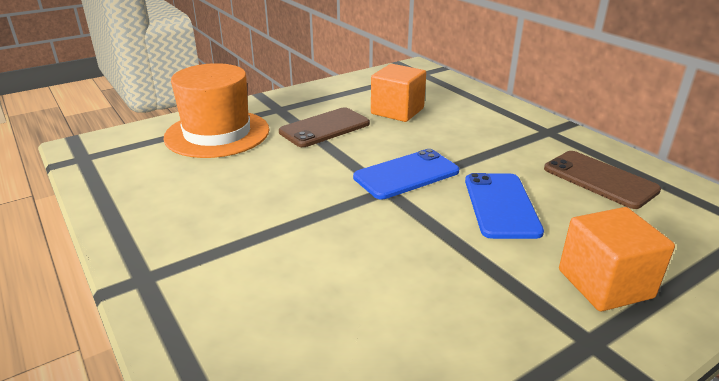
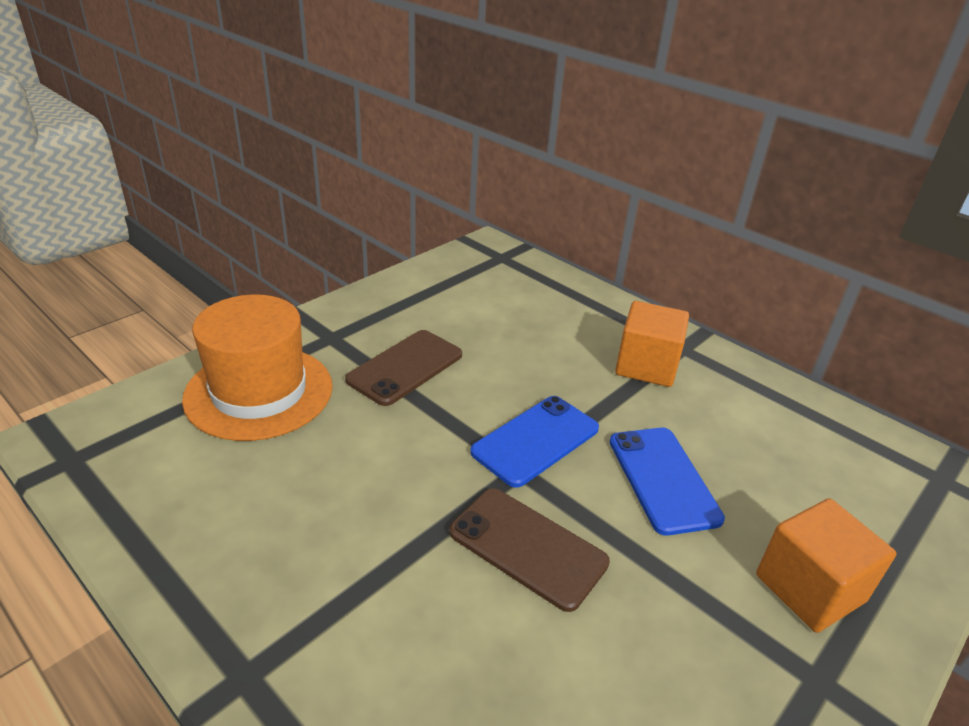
camera: 15 degrees left, 5 degrees up
orange cube [371,64,426,122] -> orange cube moved to [615,301,689,387]
brown phone [544,151,661,209] -> brown phone moved to [449,488,610,612]

